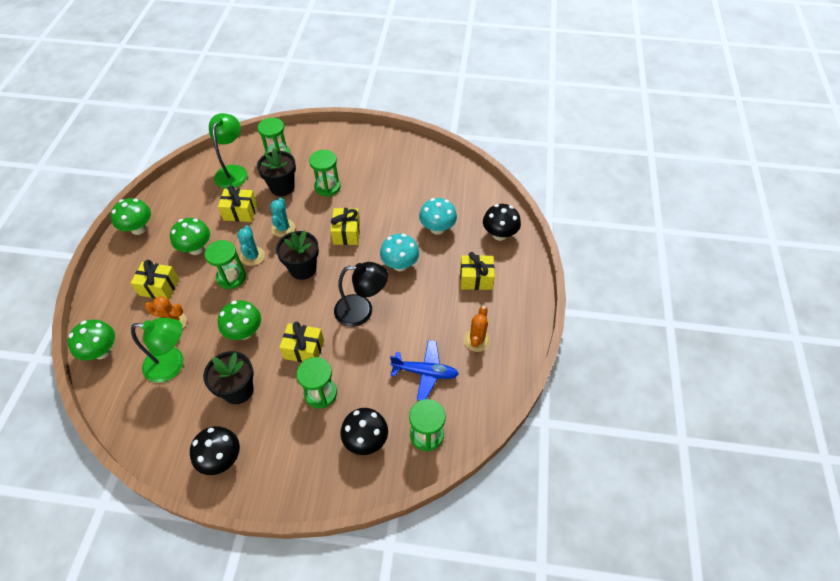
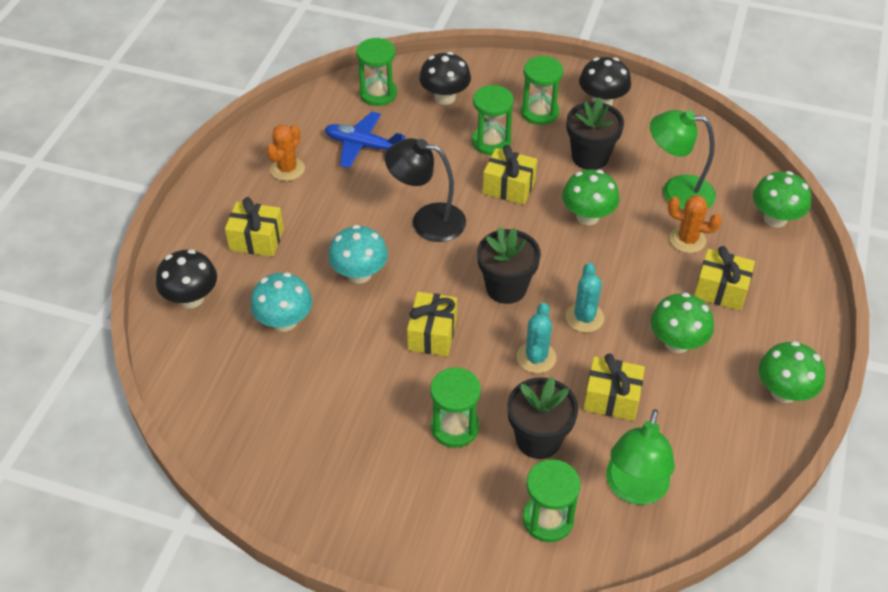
camera: 170 degrees left, 5 degrees down
green hourglass [205,240,246,289] -> green hourglass moved to [521,56,563,125]

